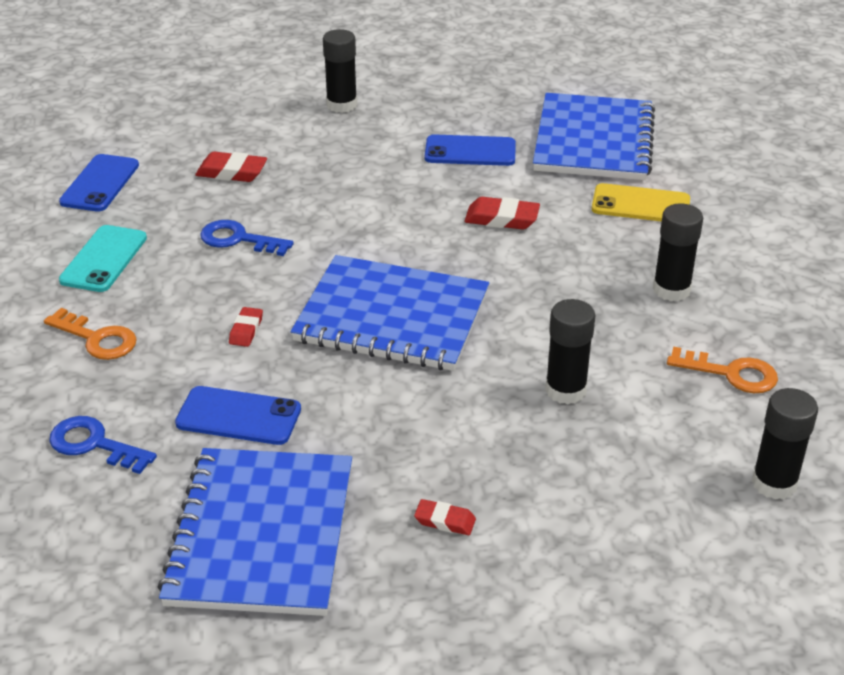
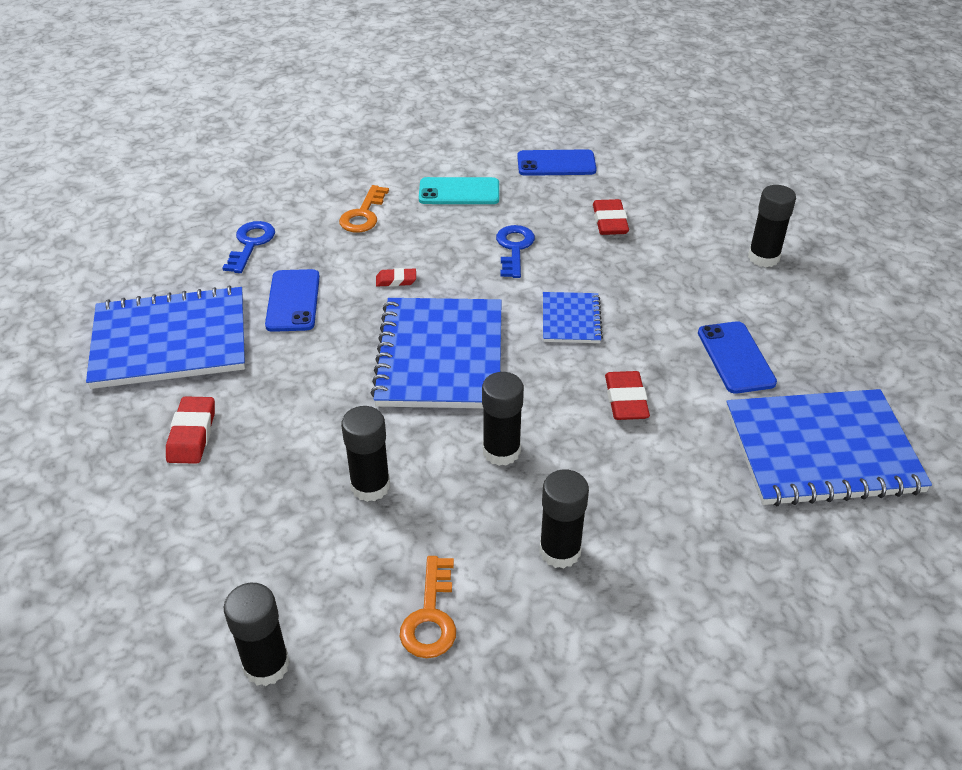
camera: 75 degrees right, 5 degrees up
red eraser [414,499,476,535] -> red eraser [166,396,215,464], size x1.63
yellow phone [592,183,690,222] -> none
none -> black glue stick [482,372,524,466]
none -> blue notebook [543,292,603,343]

